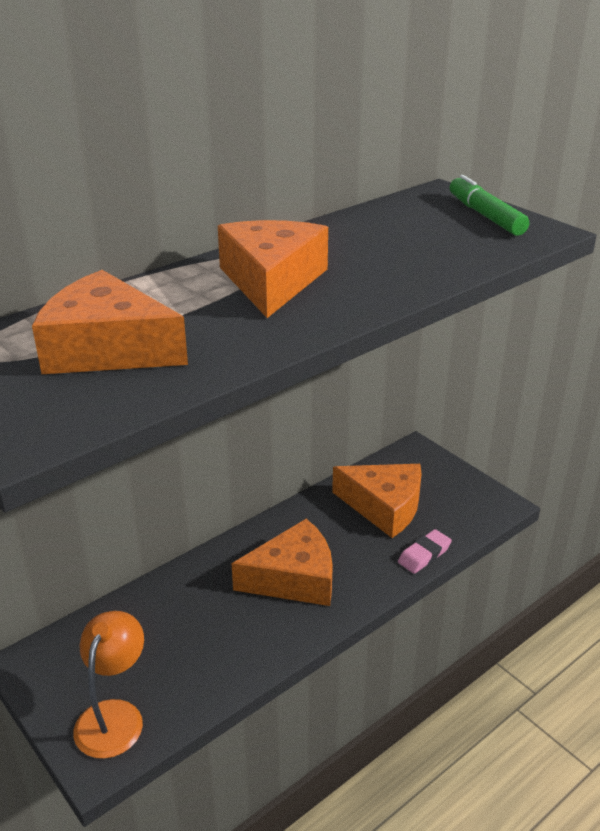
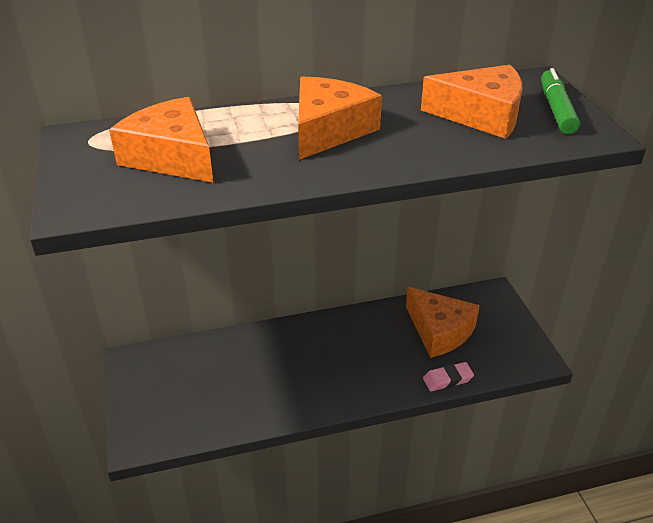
camera: 25 degrees right, 5 degrees up
orange lamp [73,611,144,759] -> none
orange cheese [232,519,333,606] -> orange cheese moved to [421,65,523,139]

